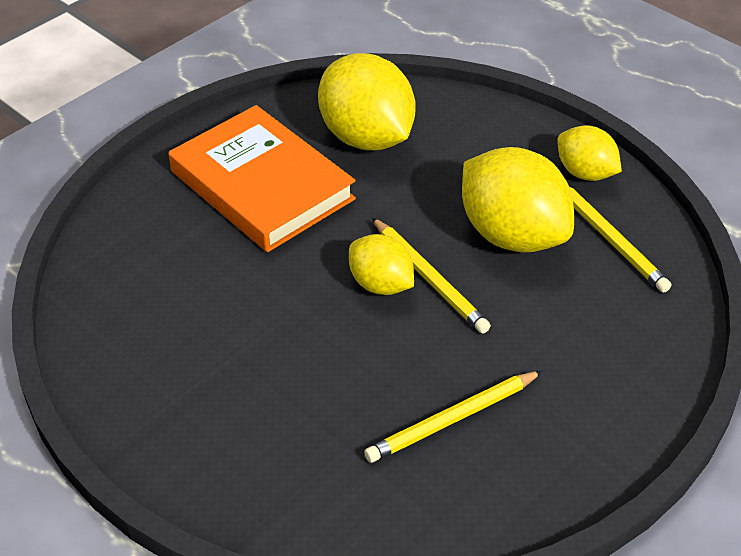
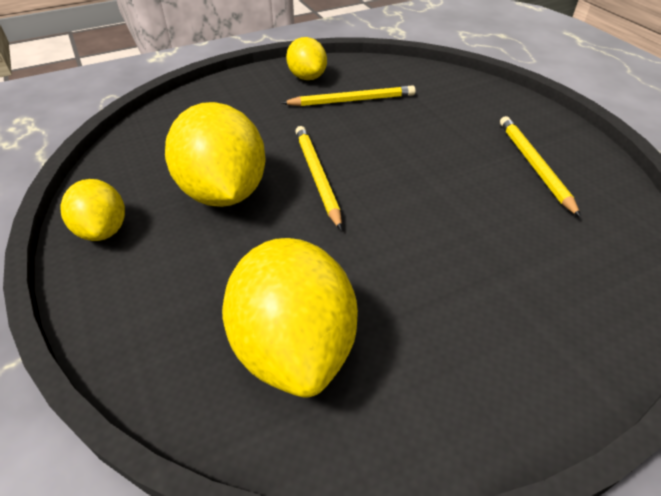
camera: 160 degrees left, 0 degrees up
orange book [169,105,356,252] -> none
yellow lemon [349,234,414,295] -> yellow lemon moved to [286,37,327,80]
yellow pencil [569,186,672,293] -> yellow pencil moved to [500,116,581,218]

